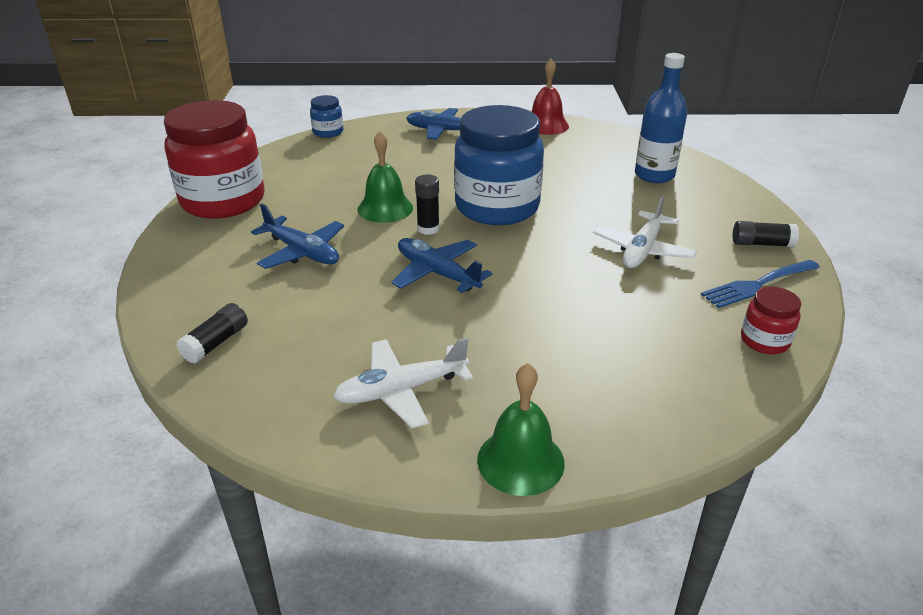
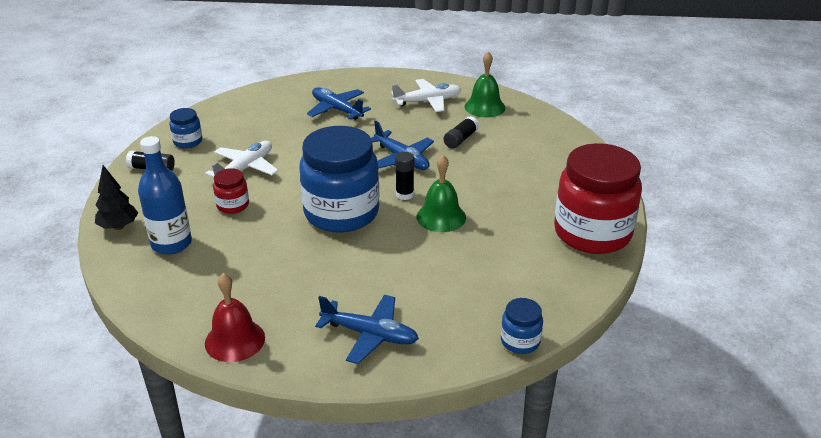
camera: 175 degrees left, 0 degrees up
black glue stick [176,303,248,363] -> black glue stick moved to [443,116,479,149]
blue plane [251,204,344,269] -> blue plane moved to [307,87,371,120]
green bell [477,363,565,496] -> green bell moved to [464,52,505,117]
blue fork [701,260,820,308] -> blue jar [169,108,202,148]
red jar [741,287,801,354] -> red jar moved to [213,168,249,214]
none -> black tree [95,165,138,230]

